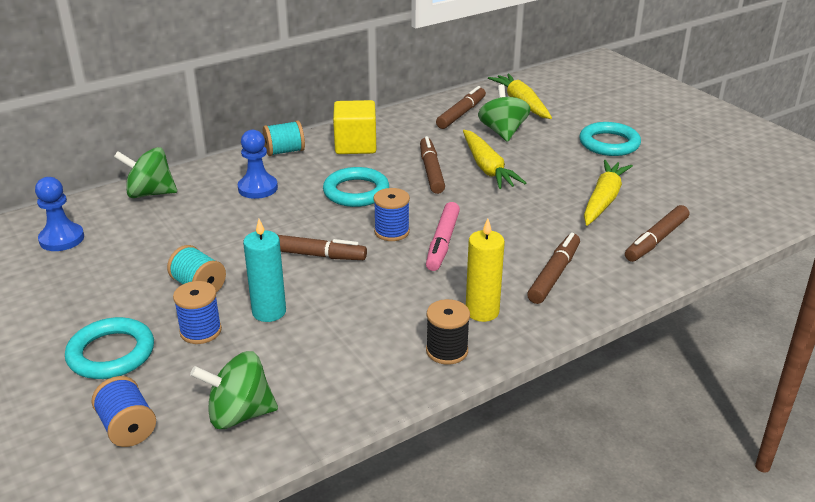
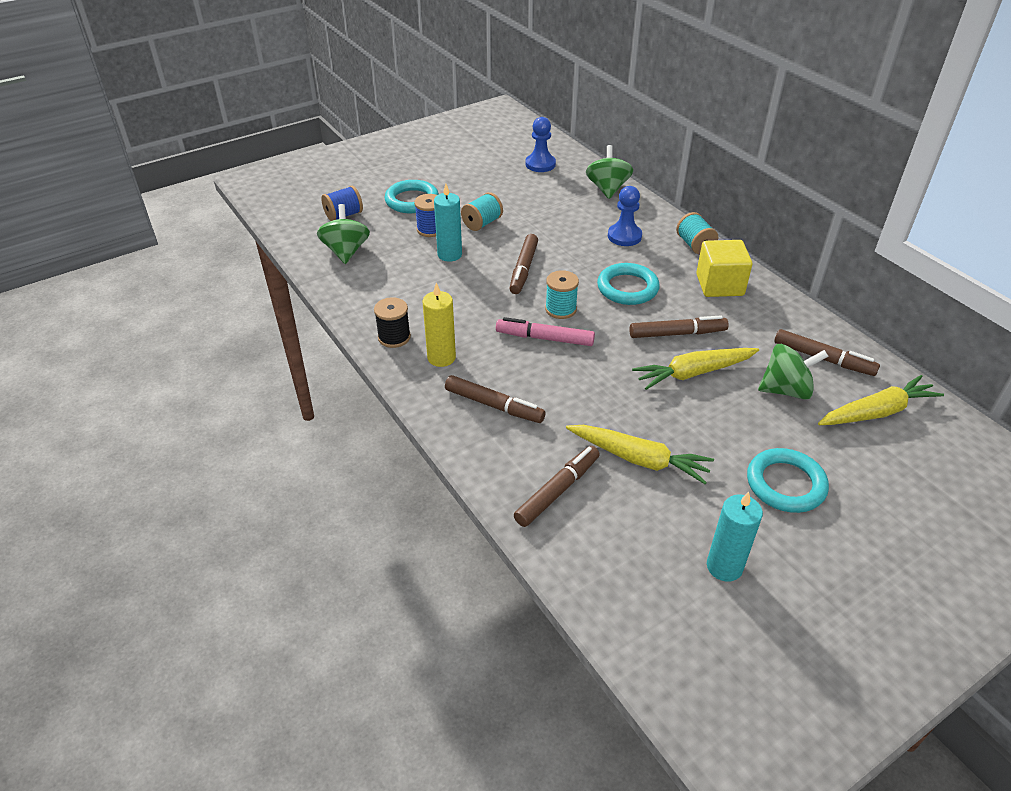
camera: 90 degrees right, 10 degrees up
blue spool [374,188,410,241] -> turquoise spool [545,270,579,319]
brown marker [625,205,689,262] -> brown marker turned 90 degrees clockwise [514,446,600,527]
none -> turquoise candle [707,492,763,582]

